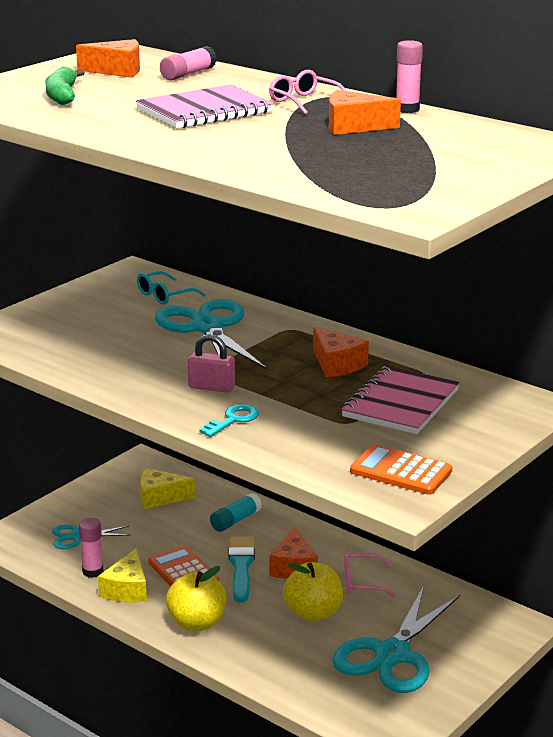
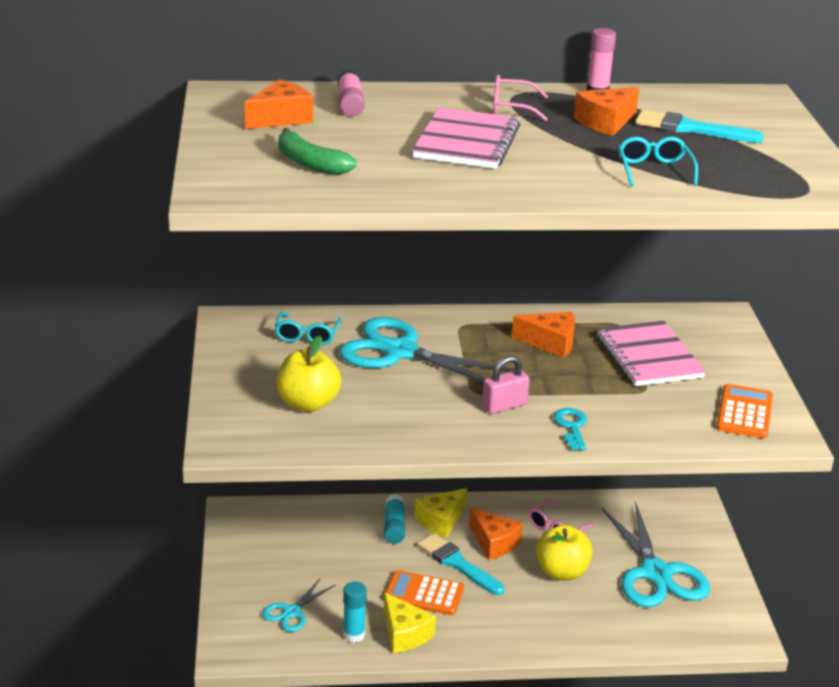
camera: 45 degrees left, 5 degrees up
pink glue stick [79,518,104,578] -> turquoise glue stick [343,582,367,642]
yellow cheese [140,468,195,509] -> yellow cheese moved to [415,488,467,538]
yellow apple [166,566,227,631] -> yellow apple moved to [277,335,341,412]
orange calculator [350,444,452,495] -> orange calculator turned 120 degrees clockwise [716,384,773,439]
none -> turquoise glasses [618,137,698,186]
none -> turquoise brush [635,110,764,143]

